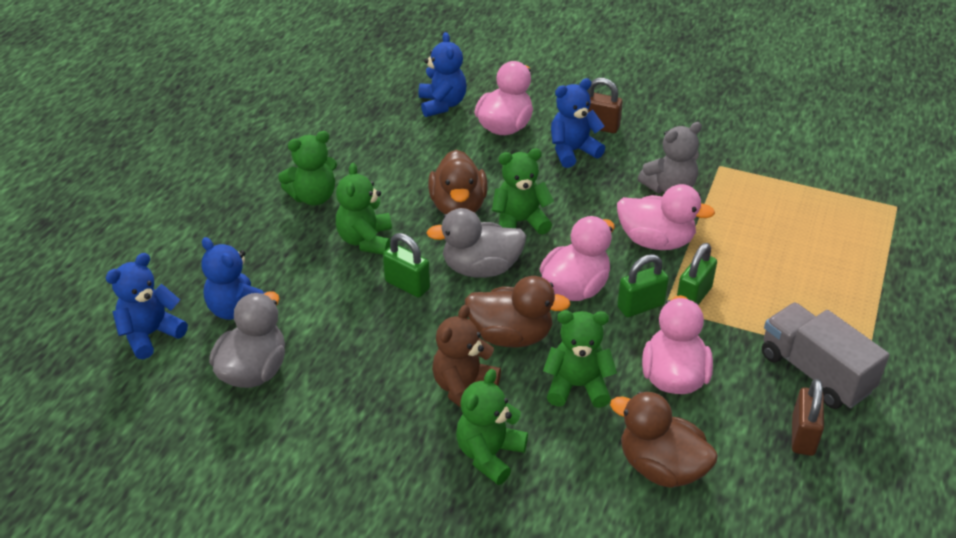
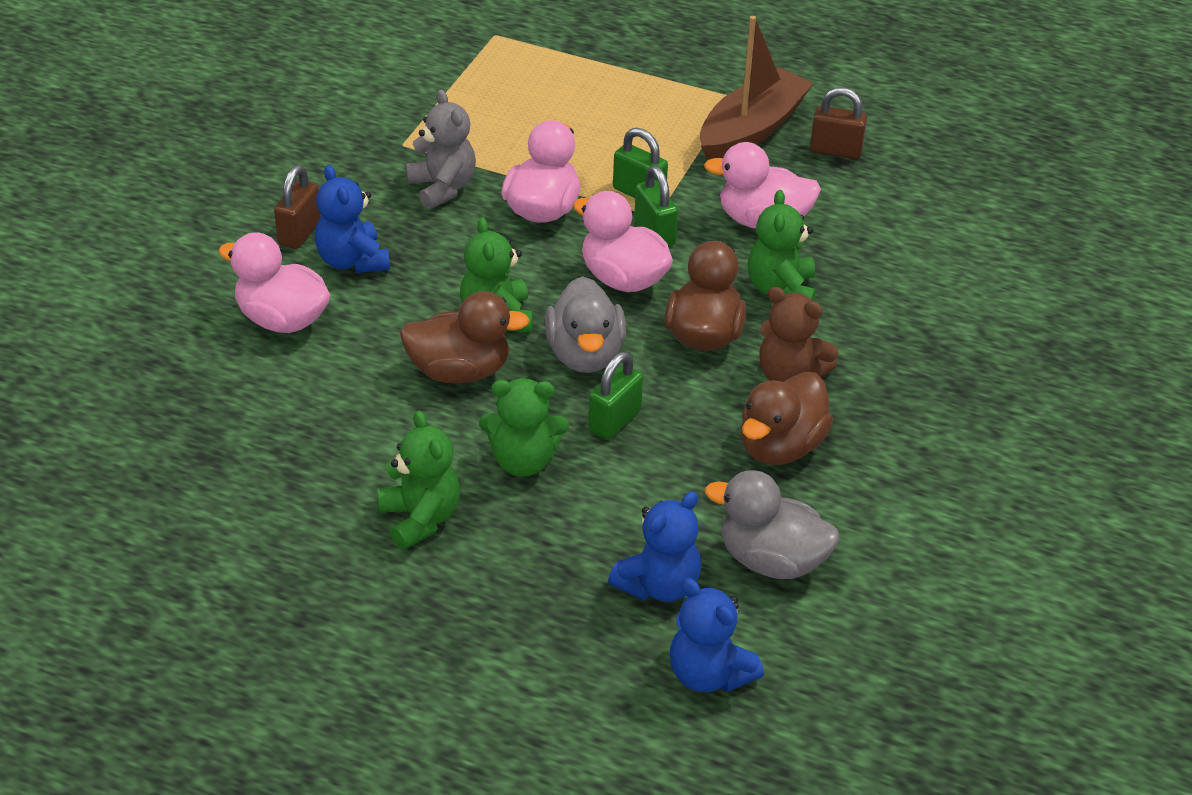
camera: 90 degrees left, 0 degrees up
blue teddy bear [419,32,466,117] -> none
green teddy bear [456,369,528,485] -> none
brown duck [610,391,718,488] -> brown duck moved to [741,372,833,465]
grey truck [762,303,889,409] -> brown boat [700,16,814,160]

